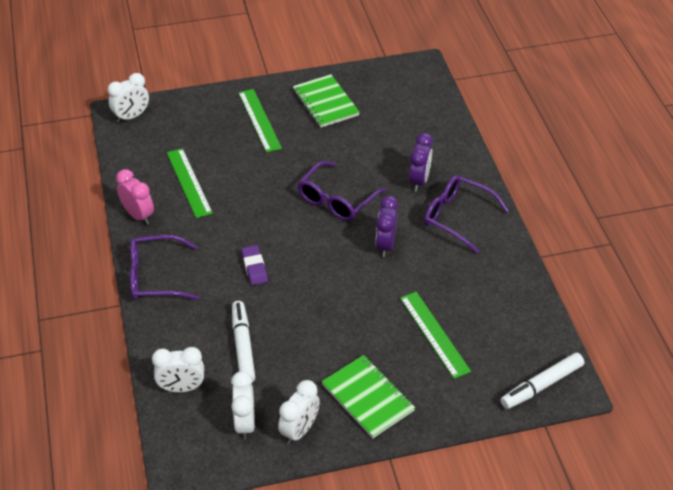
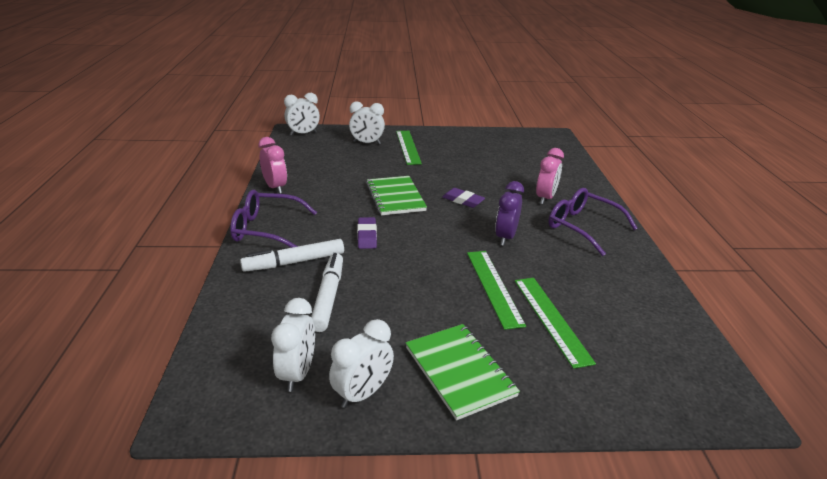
camera: 10 degrees right, 15 degrees down
white clock [152,347,204,392] -> white clock moved to [349,102,385,144]
green ruler [167,148,213,218] -> green ruler moved to [467,251,526,330]
green notebook [293,74,360,128] -> green notebook moved to [366,176,427,215]
purple glasses [298,161,386,221] -> purple eraser [442,188,485,208]
purple clock [409,133,433,191] -> pink clock [536,148,564,204]
white marker [501,352,584,409] -> white marker moved to [240,239,344,272]

